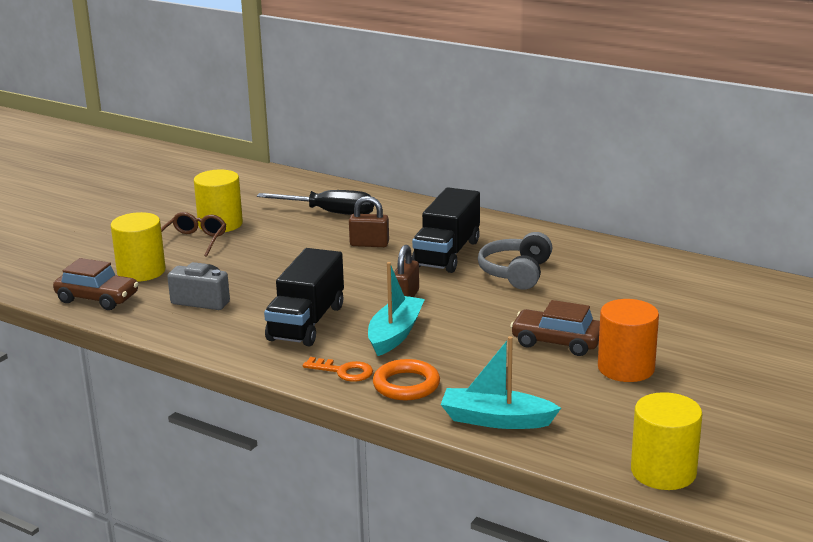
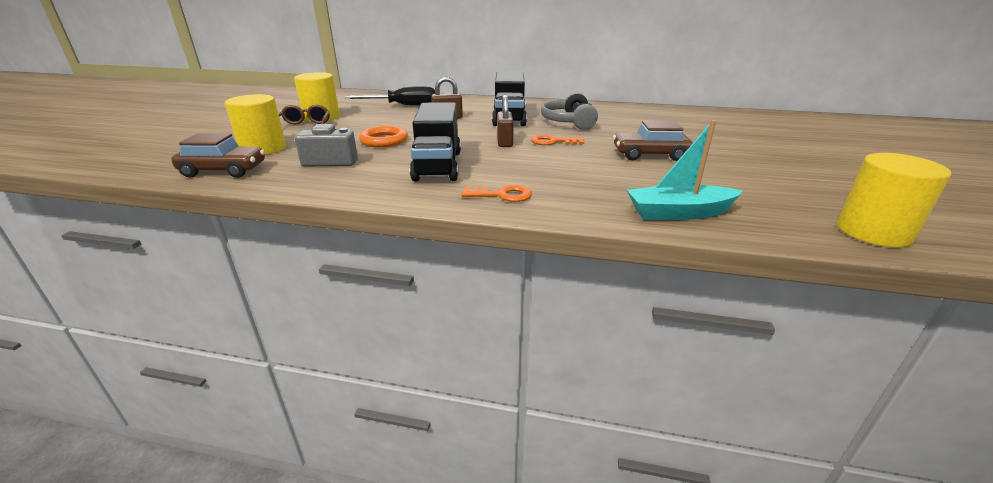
camera: 20 degrees left, 5 degrees up
turquoise boat [368,262,425,356] -> none
orange ring [373,359,440,400] -> orange ring moved to [359,126,408,147]
orange cylinder [598,299,659,382] -> none
none -> orange key [531,135,584,145]

